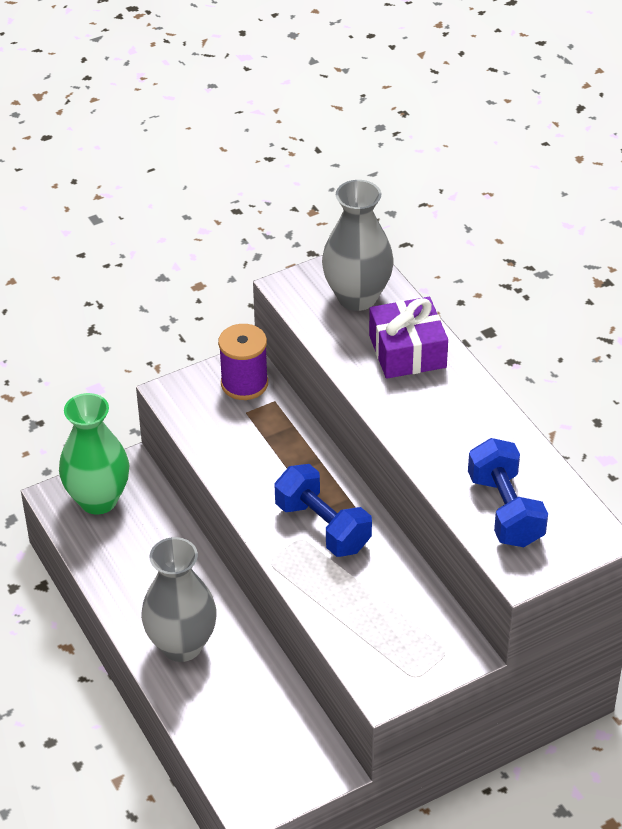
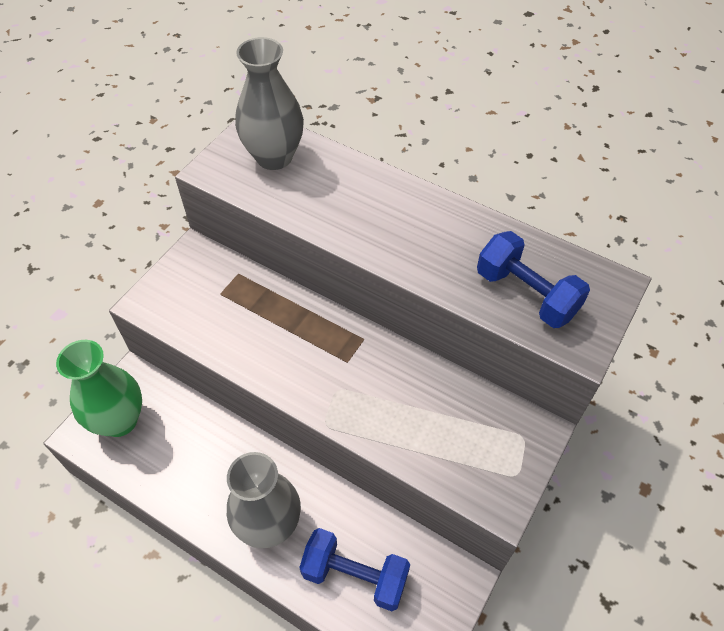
camera: 30 degrees left, 10 degrees up
purple spool [218,324,268,400] -> none
blue dumbbell [274,464,372,557] -> blue dumbbell moved to [299,528,410,611]
purple gift [369,297,448,379] -> none

